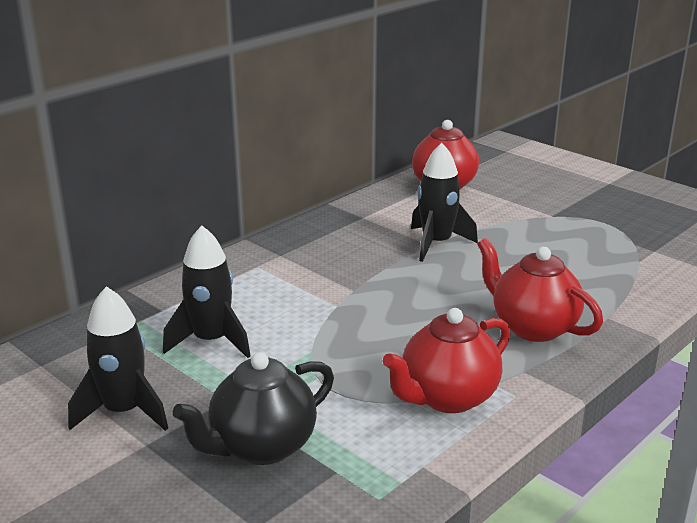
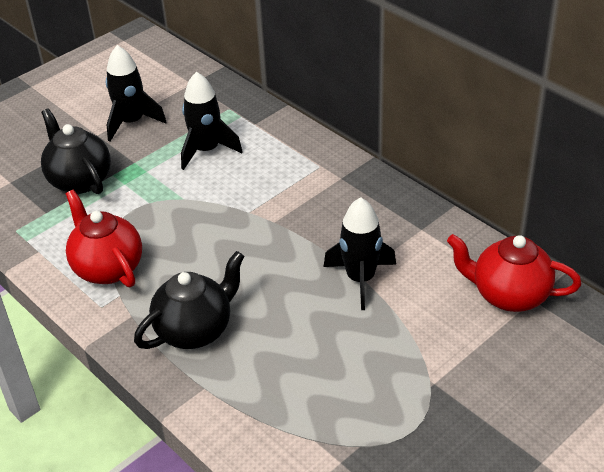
camera: 95 degrees right, 15 degrees up
red teapot [477,238,603,342] -> black teapot [134,251,245,349]

